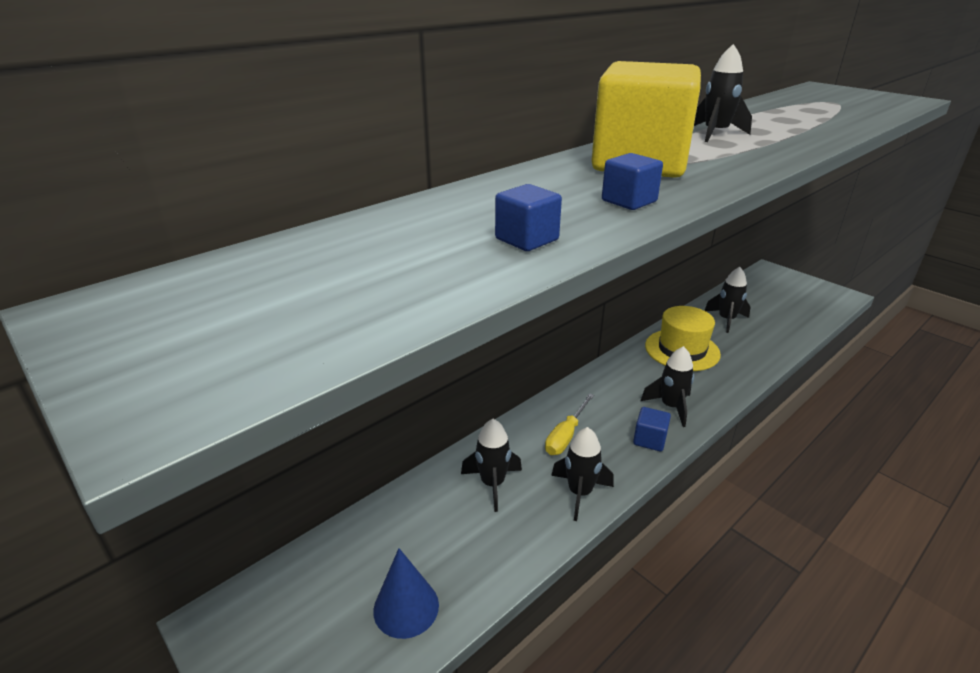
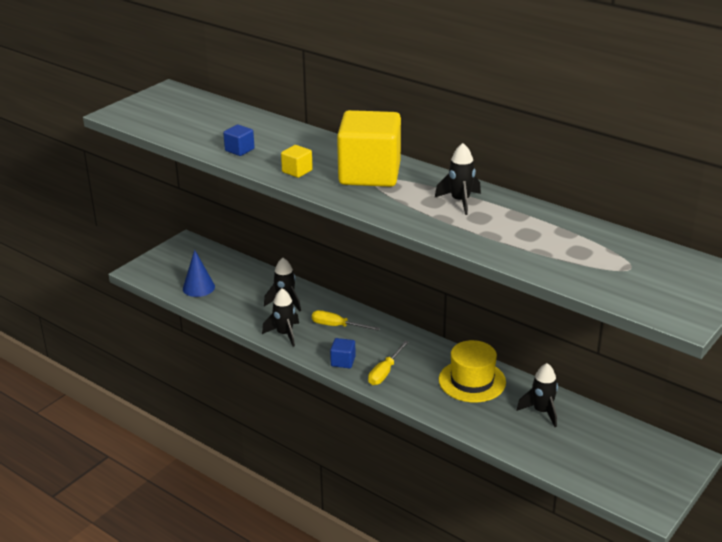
camera: 80 degrees right, 0 degrees up
blue cube [602,153,663,210] -> yellow cube [281,145,313,178]
black rocket [641,346,694,427] -> yellow screwdriver [368,341,409,385]

